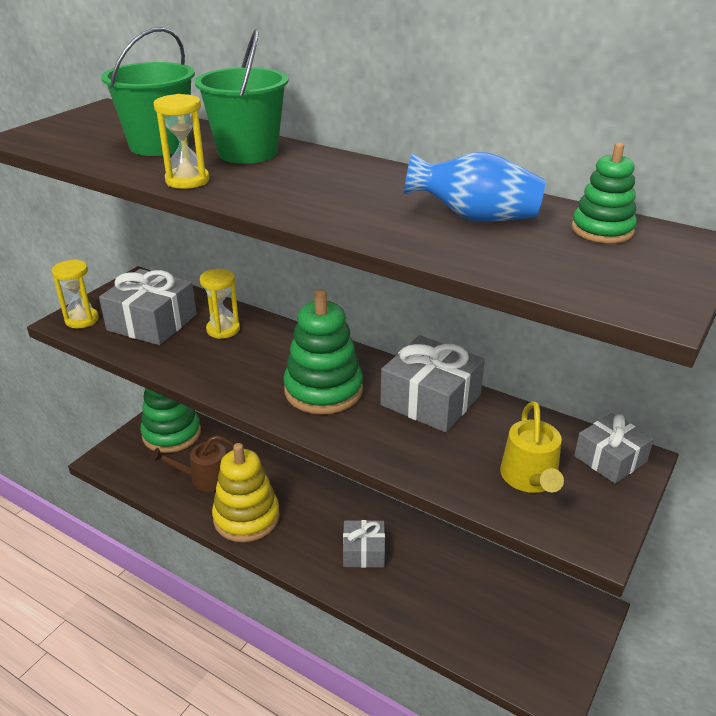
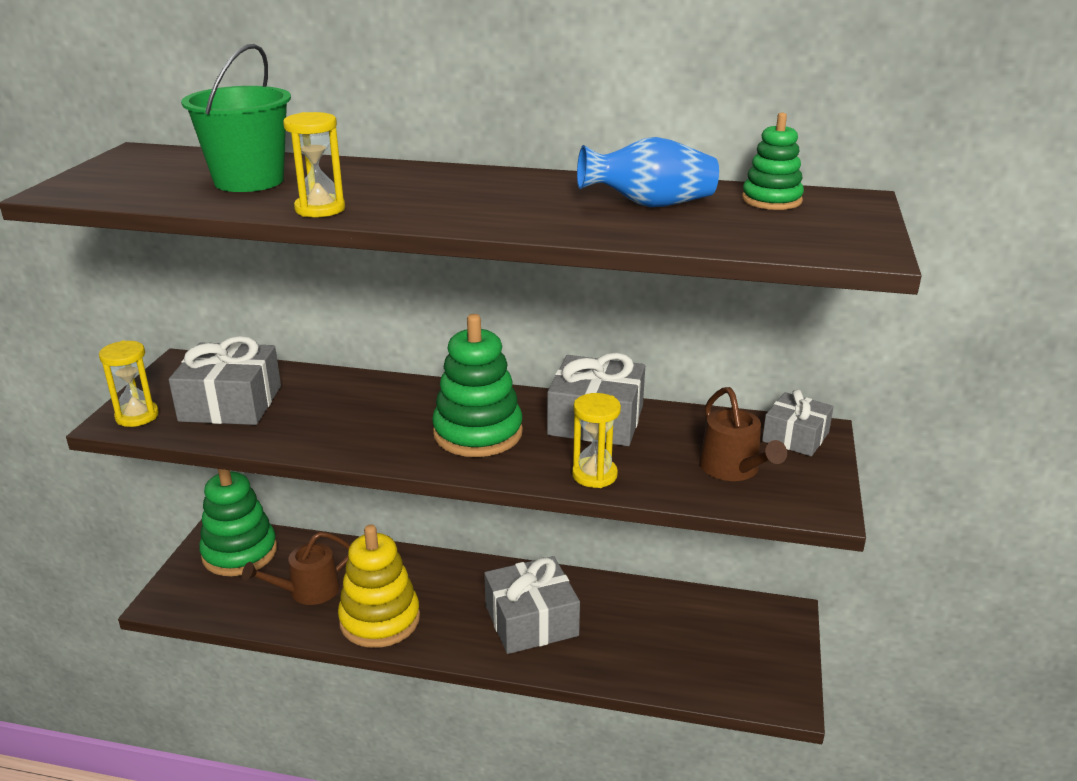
camera: 20 degrees left, 5 degrees down
green bucket [195,29,289,164] -> none
yellow hourglass [199,269,240,339] -> yellow hourglass moved to [572,393,621,488]
grey gift [343,520,385,568] -> grey gift [484,556,580,654], size x1.60
yellow watering can [500,401,564,493] -> brown watering can [699,387,787,481]

